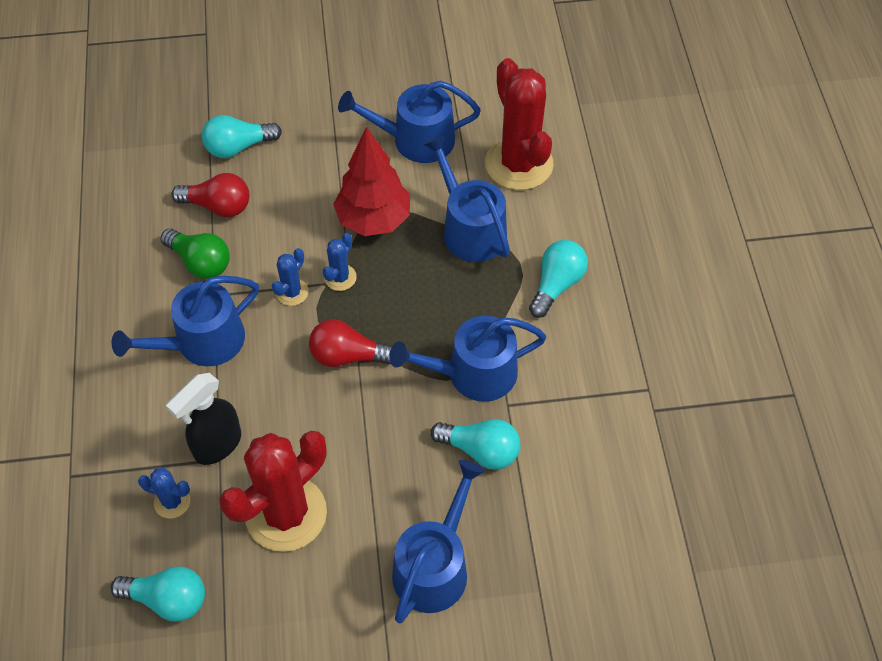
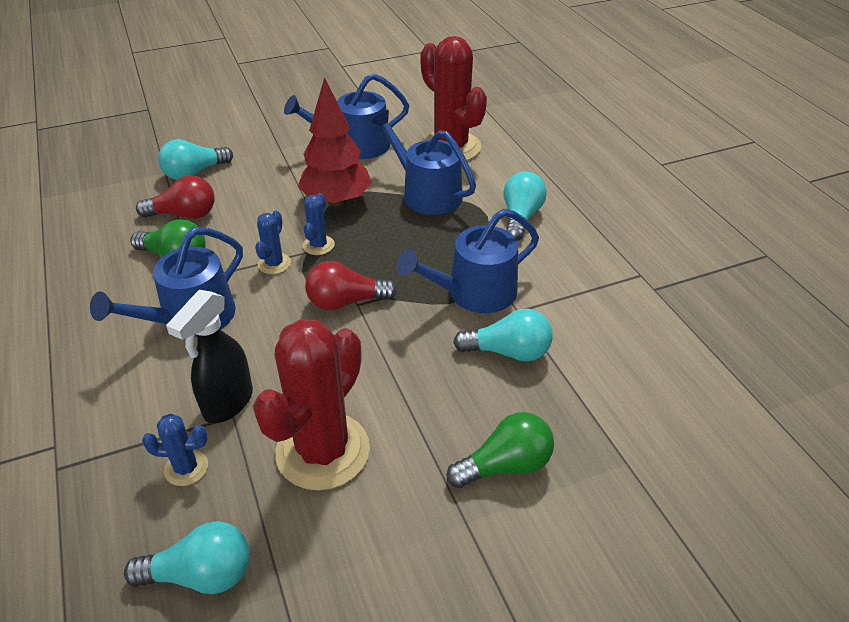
camera: 15 degrees left, 15 degrees down
blue watering can [392,460,485,623] -> green light bulb [447,412,554,488]

